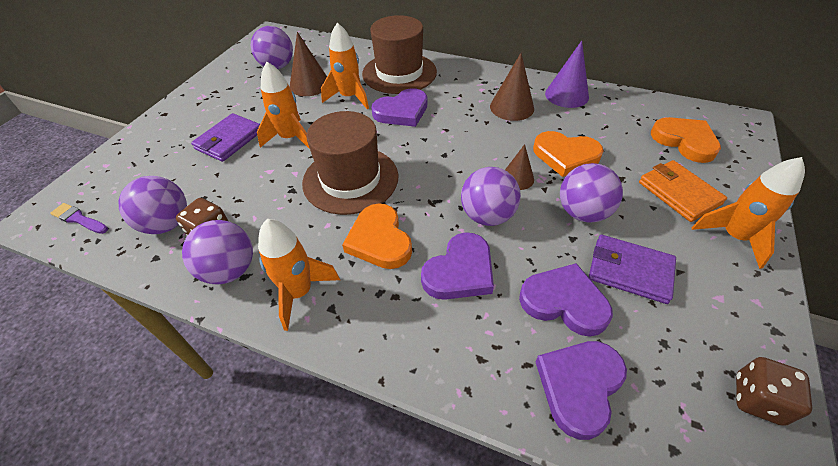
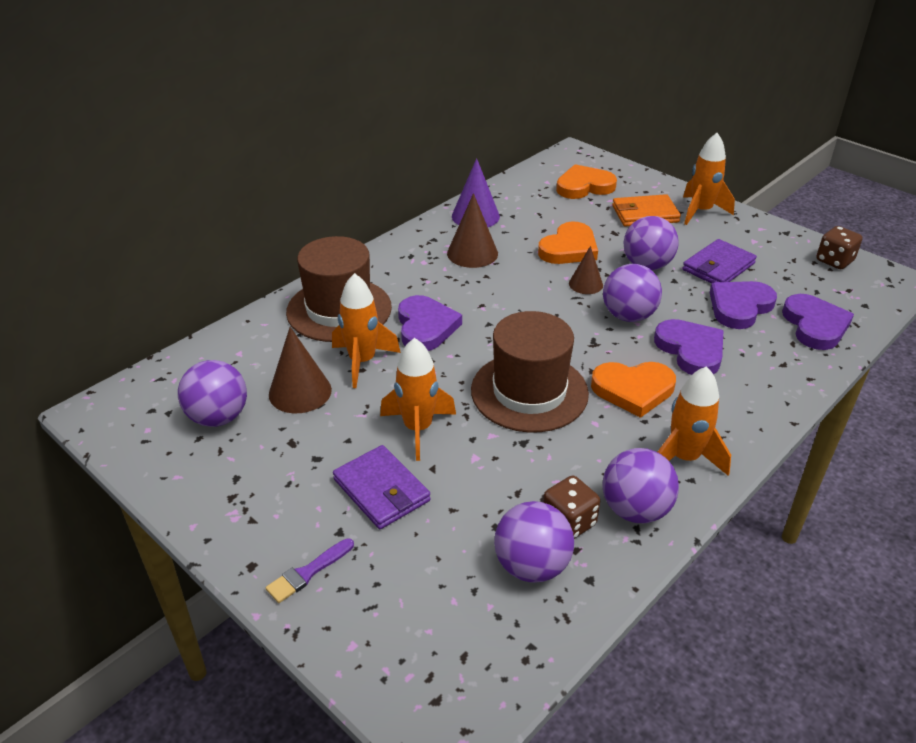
camera: 70 degrees left, 10 degrees down
purple brush [50,203,108,234] -> purple brush moved to [266,538,354,603]
purple heart [535,341,627,440] -> purple heart turned 150 degrees counterclockwise [782,294,854,350]

